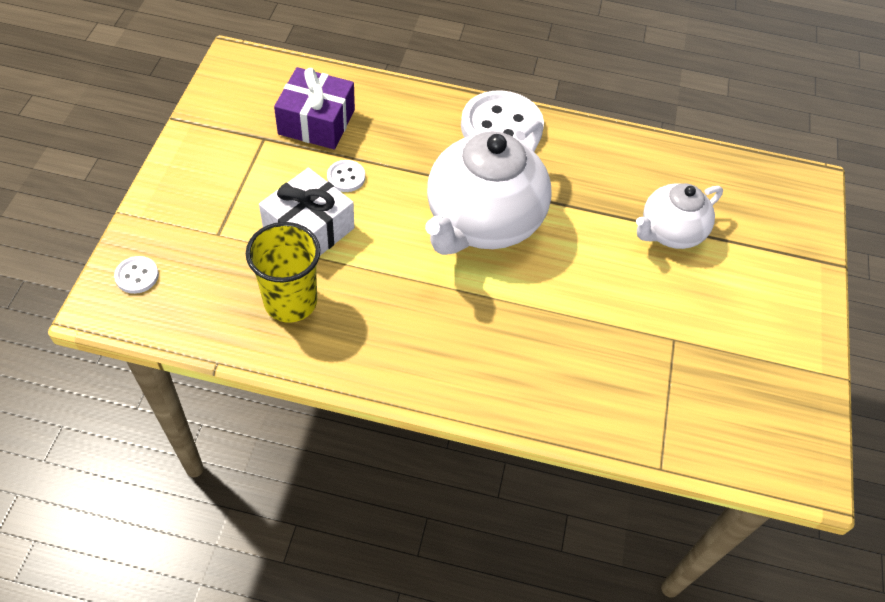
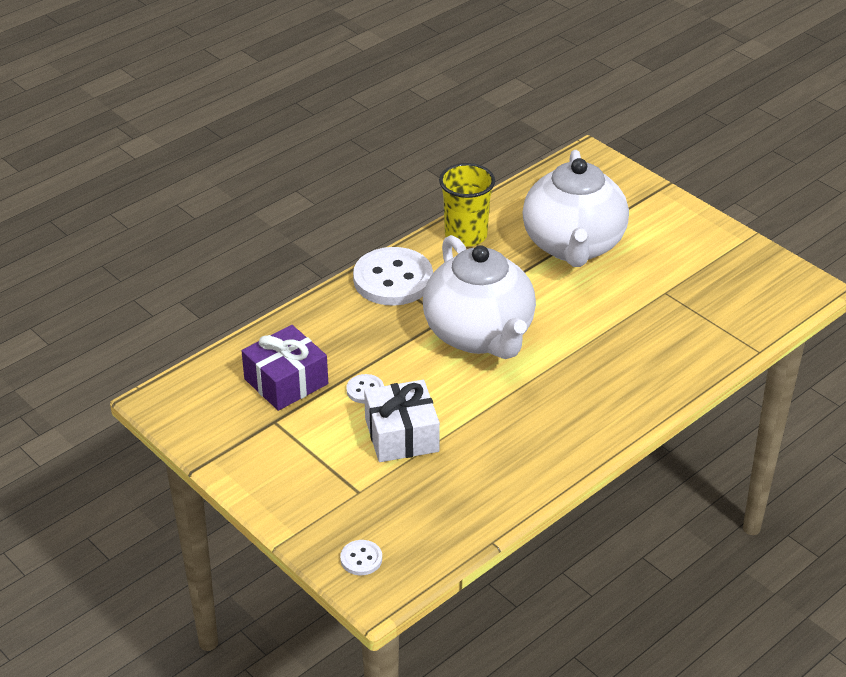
camera: 50 degrees left, 15 degrees down
yellow cup [246,222,321,323] -> yellow cup moved to [439,163,495,247]
white teapot [636,183,723,249] -> white teapot [522,150,629,267], size x1.73

